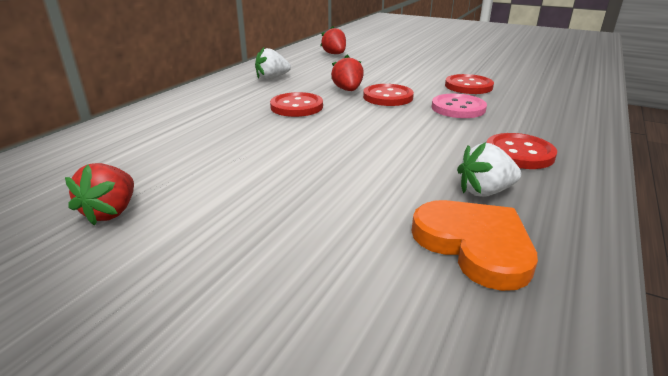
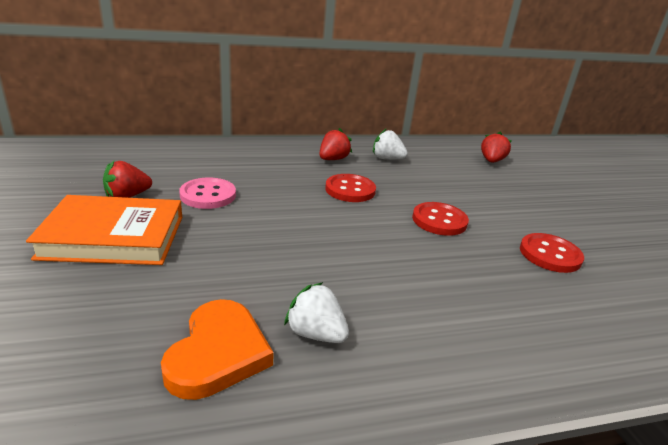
camera: 45 degrees right, 0 degrees up
red strawberry [331,54,364,91] -> red strawberry moved to [320,128,352,160]
pink button [432,93,487,118] -> pink button moved to [179,178,236,209]
red button [486,133,557,169] -> none
none -> orange book [26,195,182,265]

